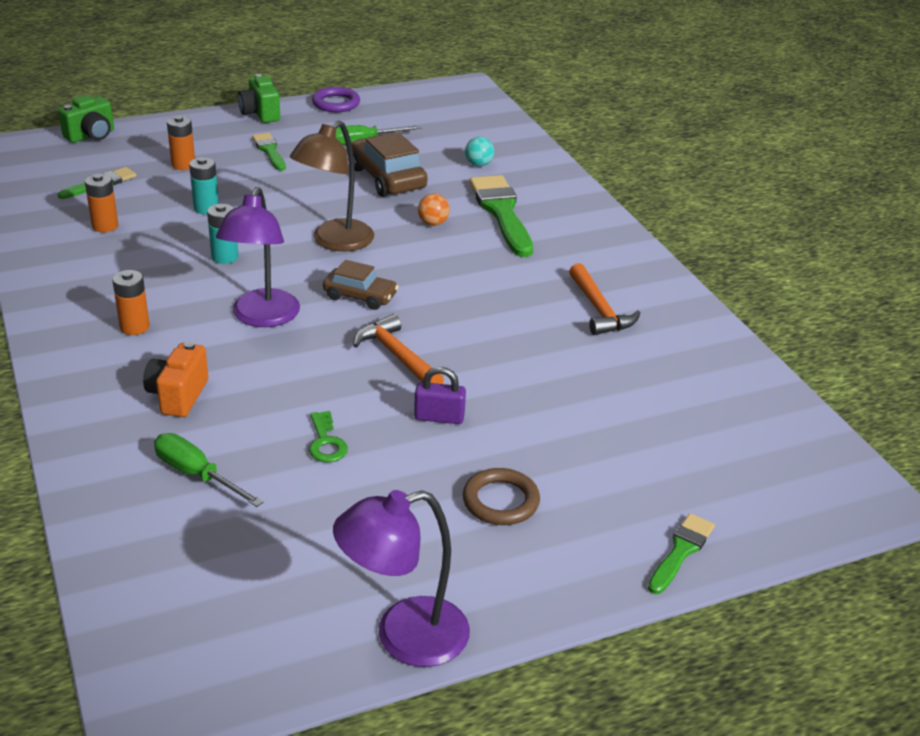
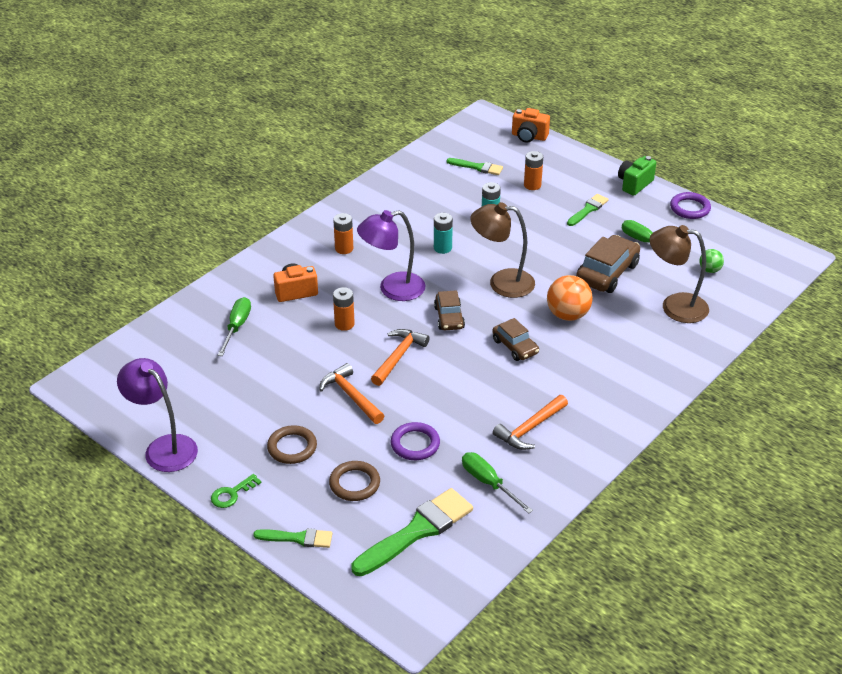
camera: 65 degrees right, 5 degrees up
green camera [58,95,114,143] -> orange camera [512,108,550,143]
orange battery [85,174,118,232] -> orange battery moved to [333,287,355,331]
green key [309,411,348,462] -> green key moved to [211,474,262,508]
purple padlock [414,367,466,424] -> orange hammer [320,363,384,424]
orange ball [418,193,450,226] -> orange ball [547,275,593,321], size x1.81
turquoise ball [465,137,494,166] -> brown lamp [650,225,709,323]
green brush [469,175,533,257] -> green brush moved to [351,488,473,576]
none -> brown ring [329,461,380,501]
none -> purple ring [391,422,440,460]
none -> green screwdriver [462,452,533,514]
none -> brown car [493,318,539,361]
none -> green ball [699,249,724,273]

